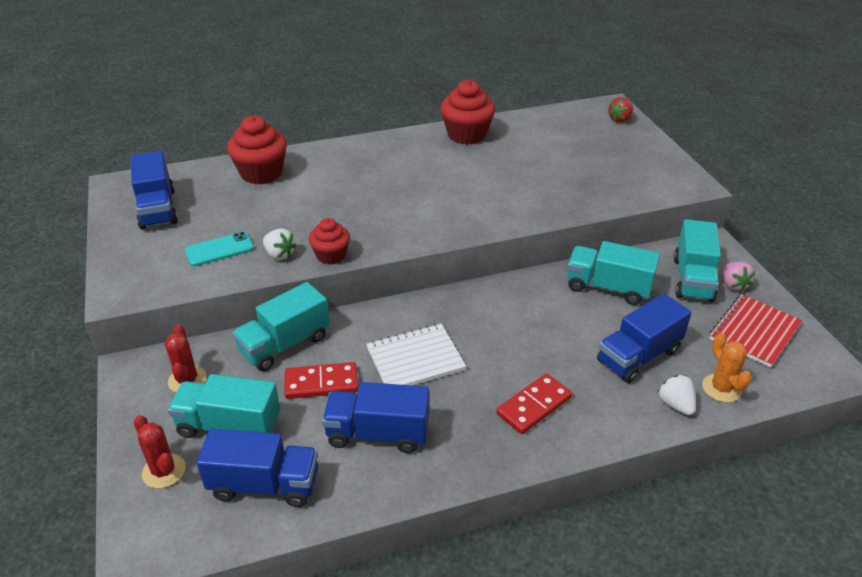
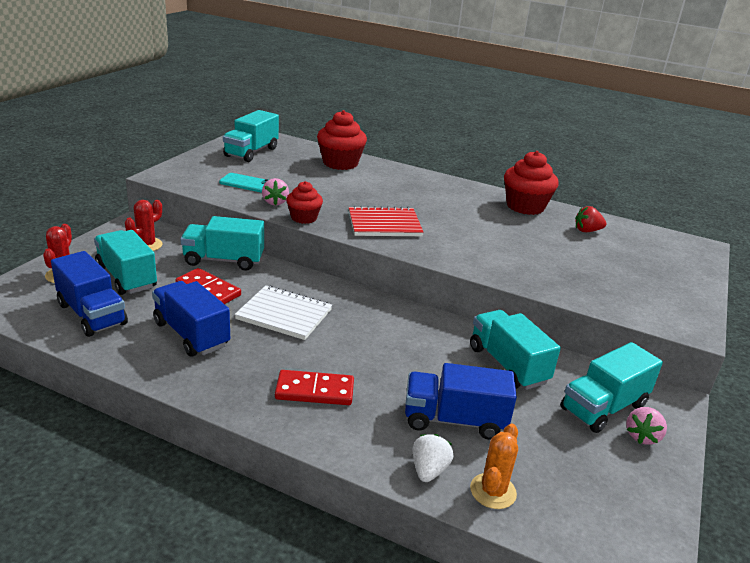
camera: 40 degrees right, 10 degrees down
blue truck [131,151,178,230] -> turquoise truck [223,110,279,162]
white strawberry [263,229,296,260] -> pink strawberry [262,178,289,205]
red strawberry [608,97,633,123] -> red strawberry moved to [575,206,607,232]
red notebook [709,294,802,368] -> red notebook moved to [349,206,424,236]

